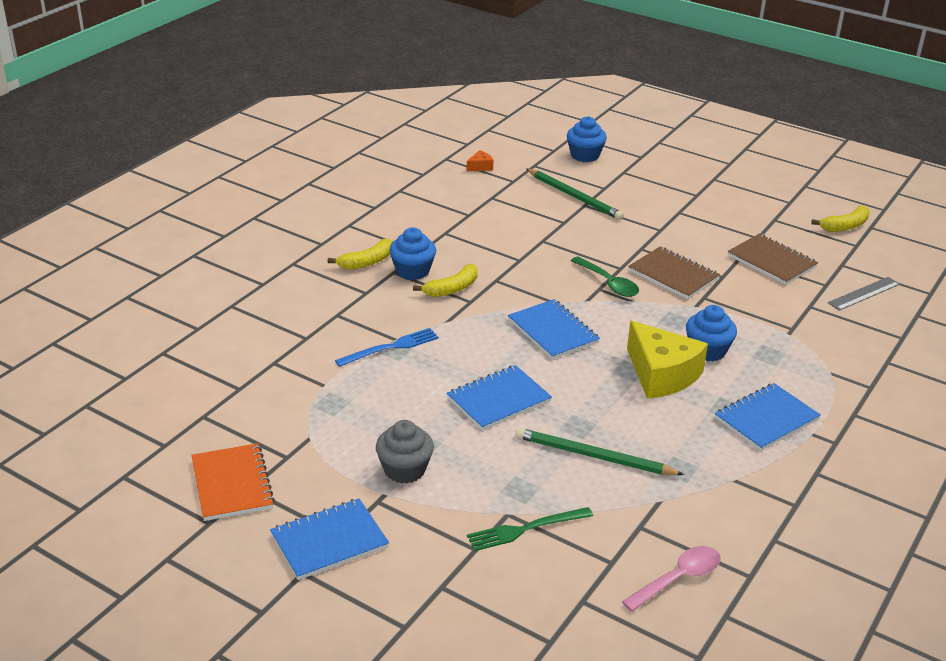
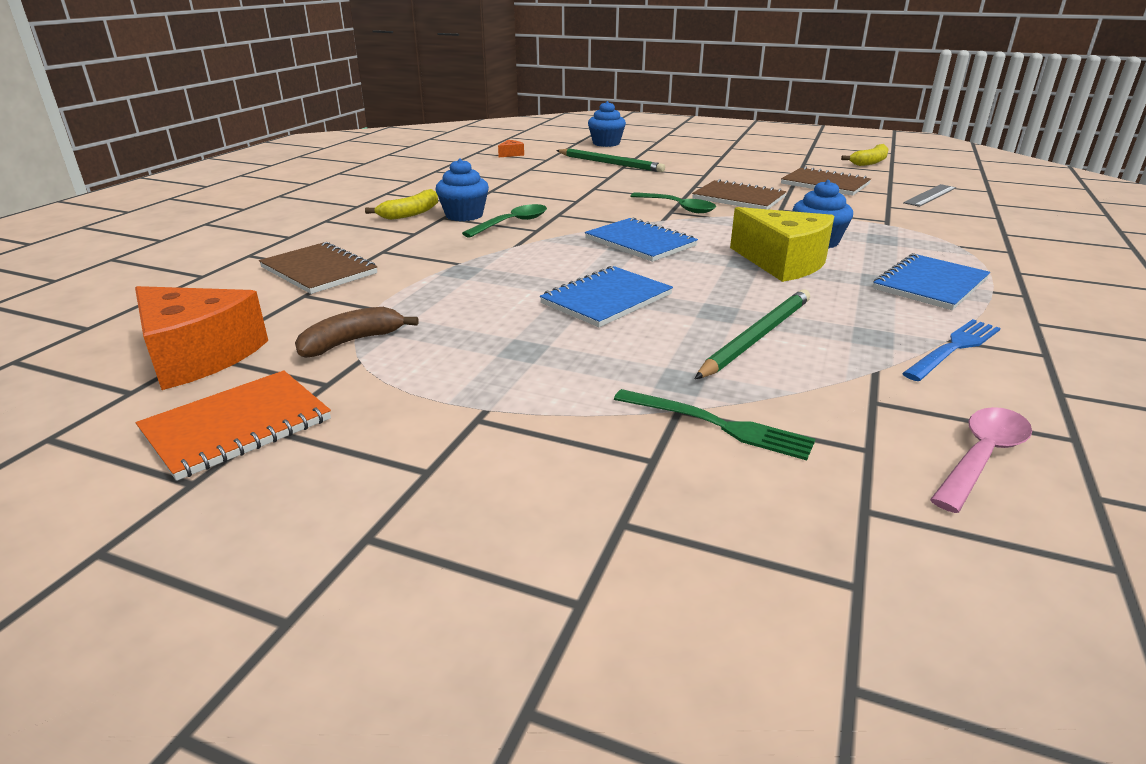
camera: 10 degrees left, 5 degrees down
orange notebook [192,443,275,521] -> orange notebook turned 75 degrees clockwise [136,370,331,481]
blue notebook [270,498,389,580] -> none
blue fork [335,328,439,367] -> blue fork moved to [902,319,1001,381]
grey cupcake [376,420,434,483] -> none
yellow banana [413,264,478,297] -> green spoon [462,204,547,238]
green fork [467,507,593,551] -> green fork turned 120 degrees counterclockwise [614,389,815,461]
green pencil [515,428,684,475] -> green pencil turned 120 degrees clockwise [695,289,810,379]
none -> orange cheese [135,286,268,390]
none -> brown notebook [259,242,377,294]
none -> brown banana [295,307,419,358]

